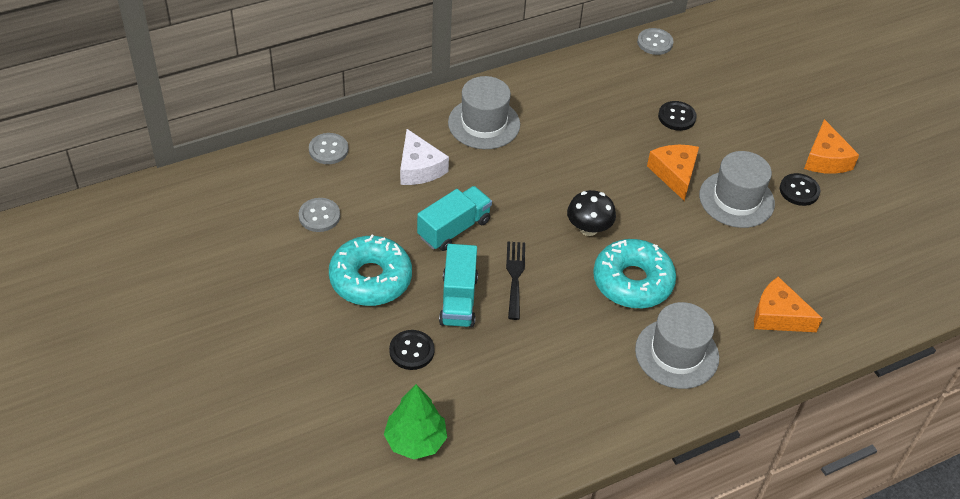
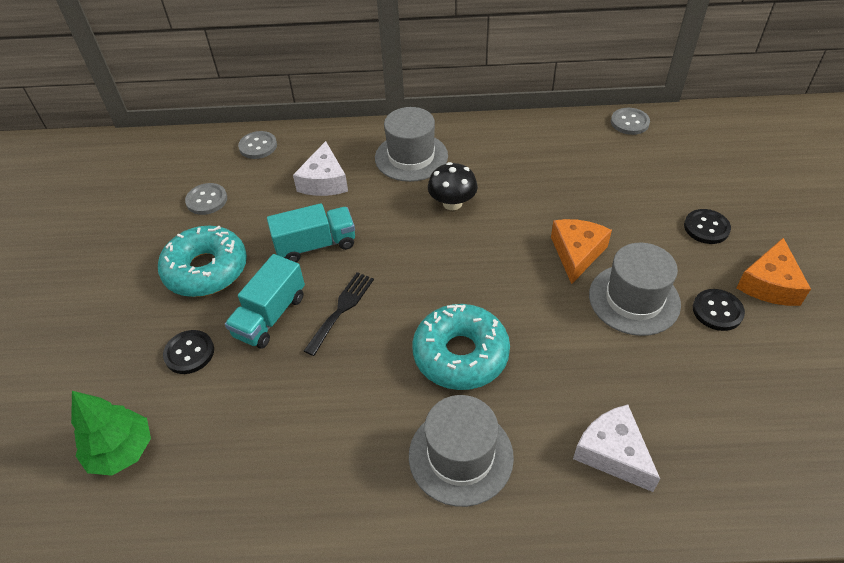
camera: 30 degrees right, 0 degrees up
black mushroom [567,190,616,236] -> black mushroom moved to [428,162,478,210]
black button [658,101,697,131] -> black button moved to [684,209,731,244]
orange cheese [754,277,823,332] -> white cheese [573,405,660,492]

